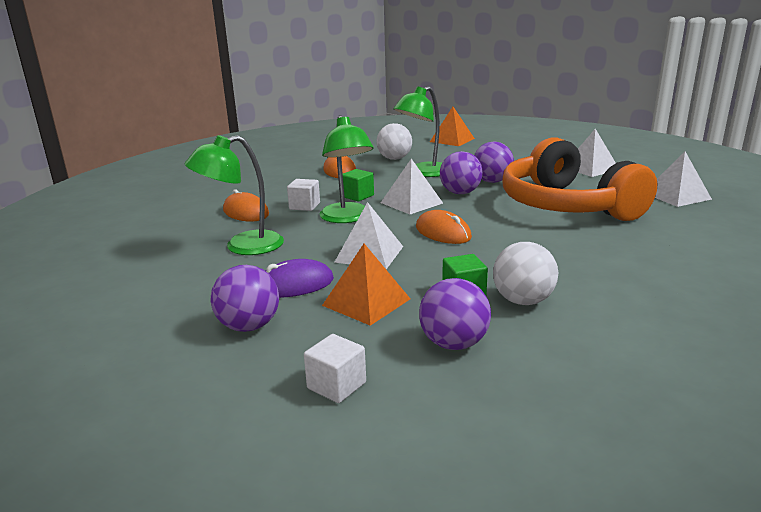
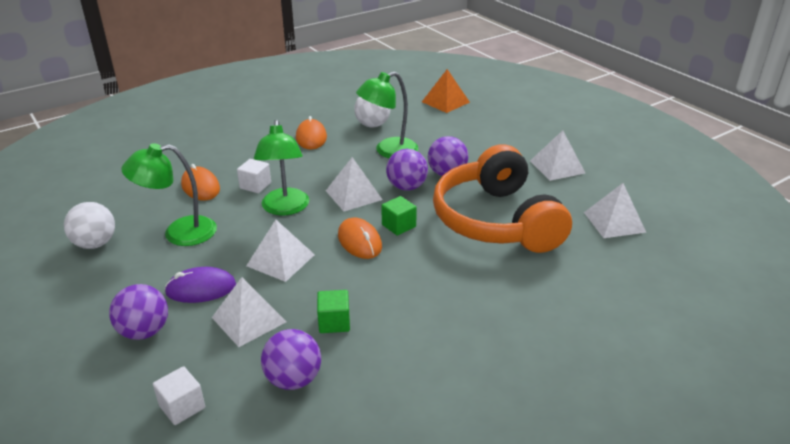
camera: 10 degrees right, 10 degrees up
orange pyramid [322,244,410,326] -> white pyramid [212,277,286,347]
green cube [343,169,374,201] -> green cube moved to [381,196,417,236]
white ball [493,242,558,305] -> white ball moved to [64,202,115,249]

